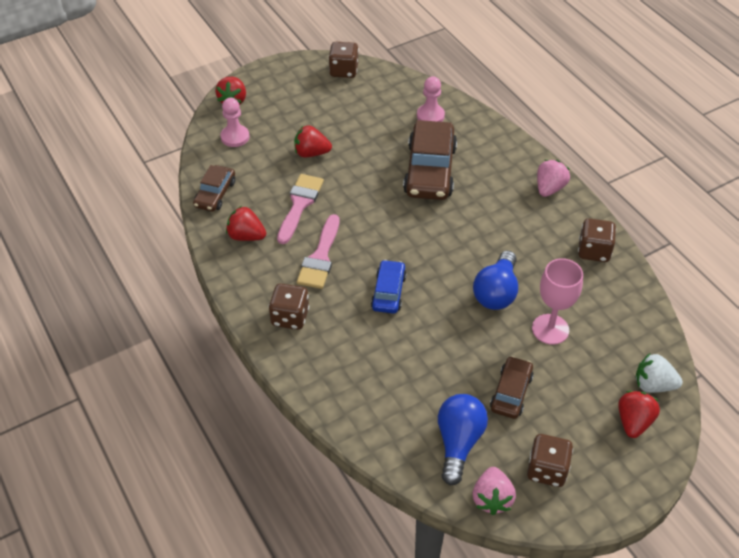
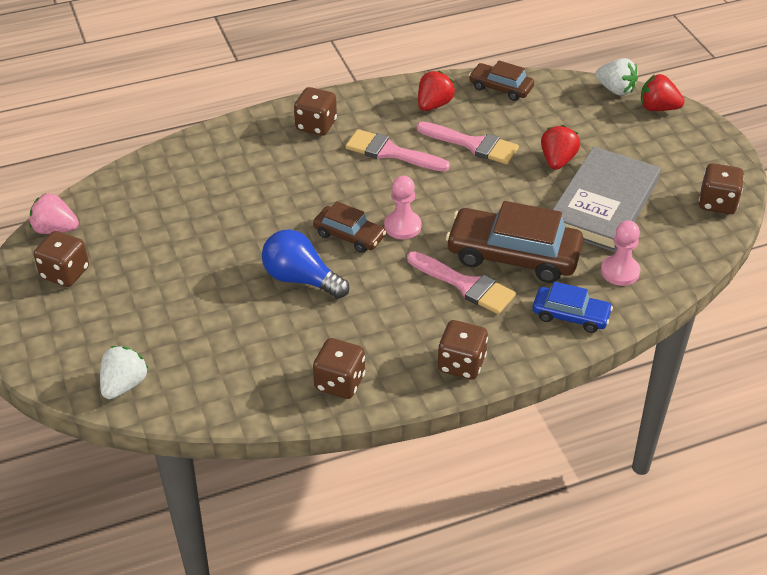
camera: 100 degrees right, 5 degrees down
pink pawn [220,98,249,147] -> pink pawn moved to [384,176,421,239]
blue car [371,260,407,314] -> blue car moved to [532,282,613,333]
blue light bulb [438,394,488,485] -> none
brown car [490,356,534,419] -> brown car moved to [313,201,386,253]
pink goblet [532,258,583,345] -> none
pink strawberry [537,160,570,197] -> brown dice [438,320,488,380]
red strawberry [618,391,660,438] -> none
none -> pink brush [407,251,516,314]
none -> grey book [553,146,661,252]
none -> white strawberry [595,58,638,95]

